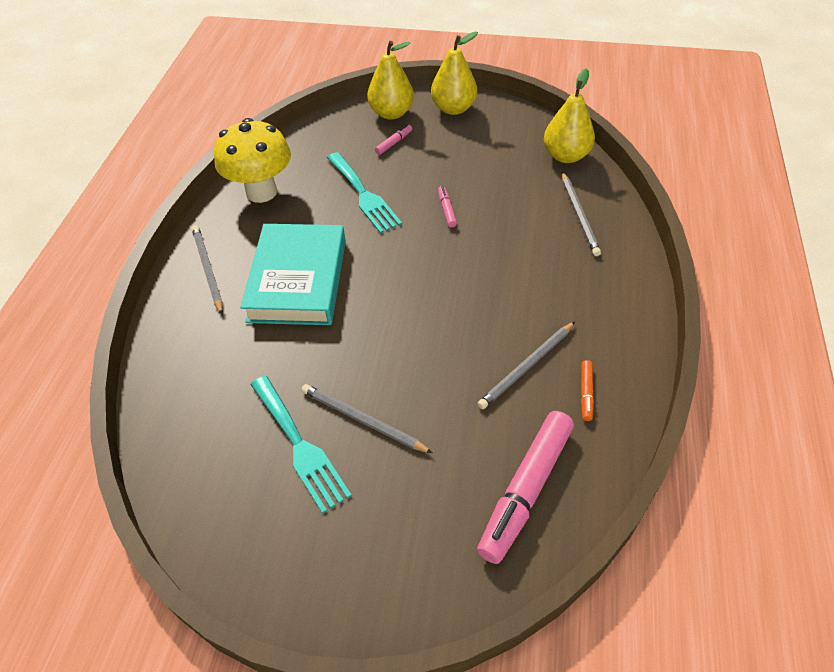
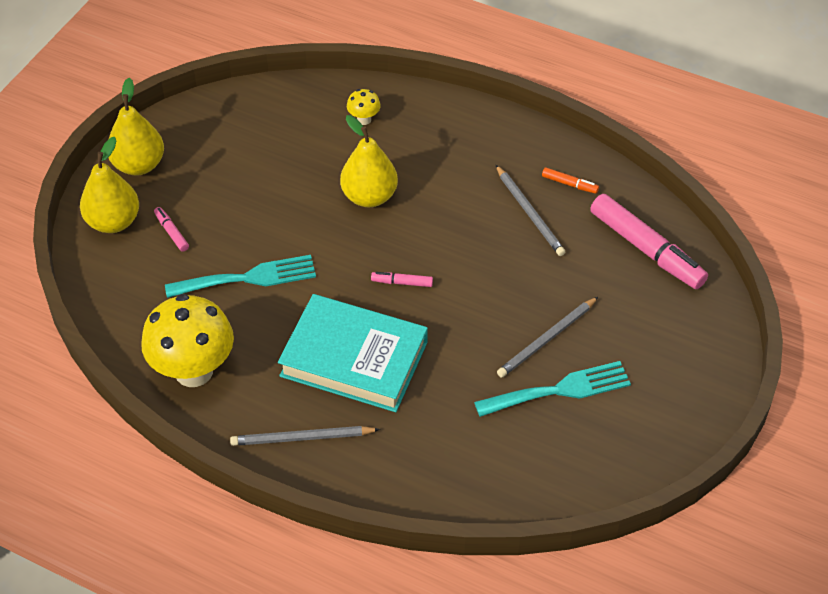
camera: 75 degrees left, 0 degrees up
pink marker [438,186,457,228] -> pink marker moved to [371,272,433,287]
yellow pear [544,68,595,163] -> yellow pear moved to [340,115,398,207]
grey pencil [562,172,601,256] -> yellow mushroom [347,89,381,125]

